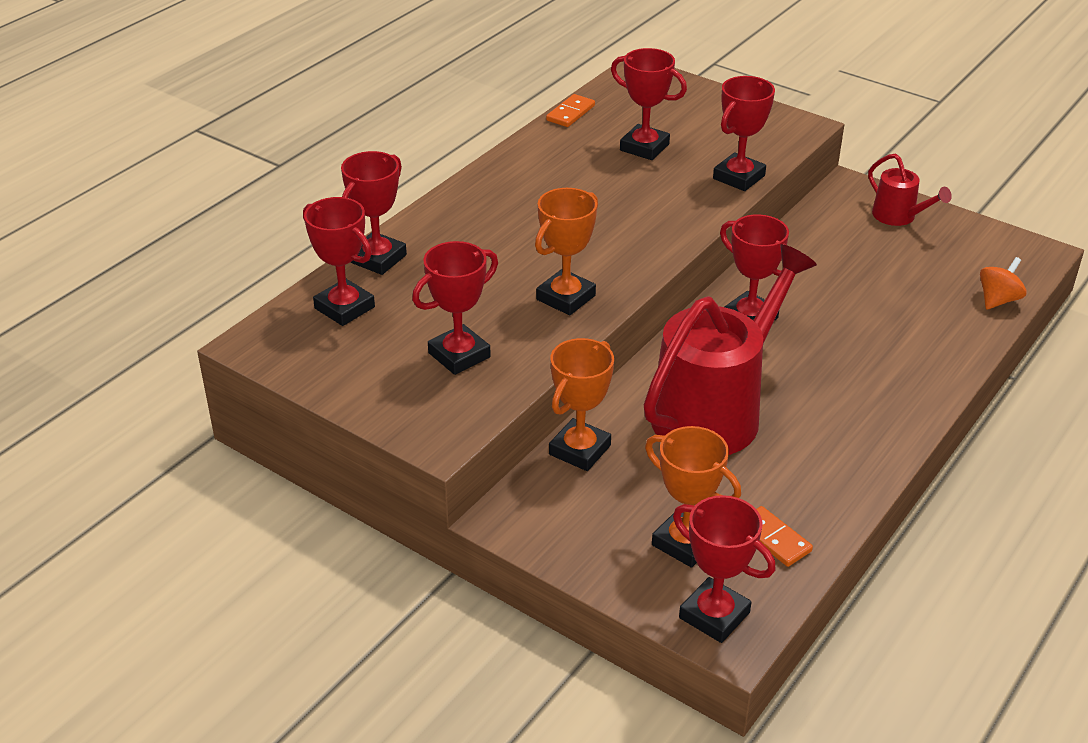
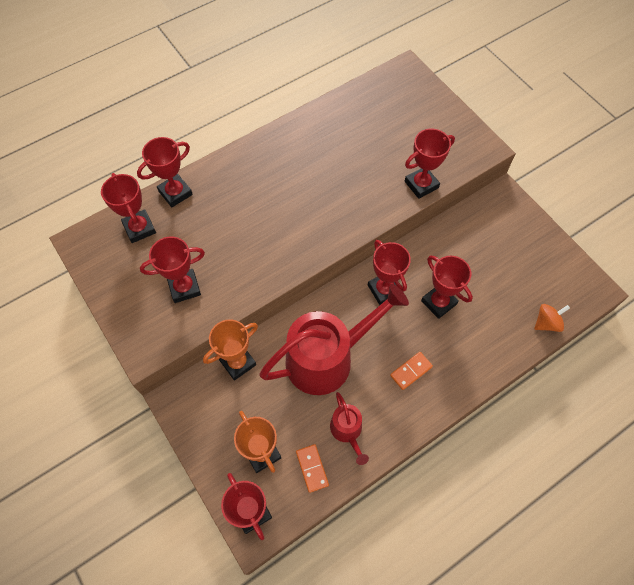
camera: 20 degrees right, 25 degrees up
orange trophy [535,188,598,315] -> none
orange domino [546,94,595,127] -> orange domino moved to [390,352,433,390]
red trophy [611,48,687,160] -> red trophy moved to [421,256,473,319]
red watering can [868,154,952,226] -> red watering can moved to [330,392,369,465]

